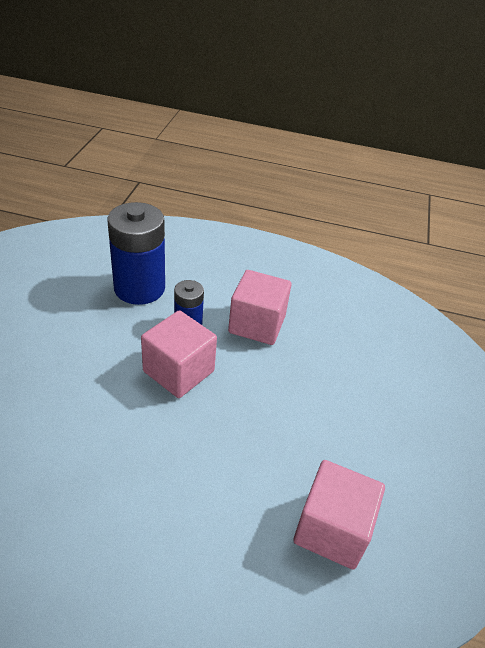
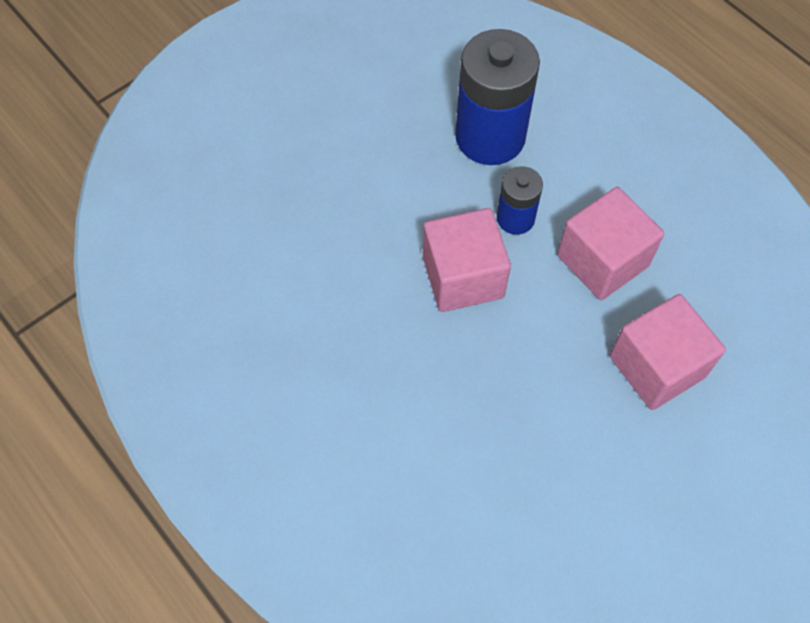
camera: 40 degrees right, 20 degrees up
pink cube [293,460,385,569] -> pink cube moved to [610,294,726,410]

